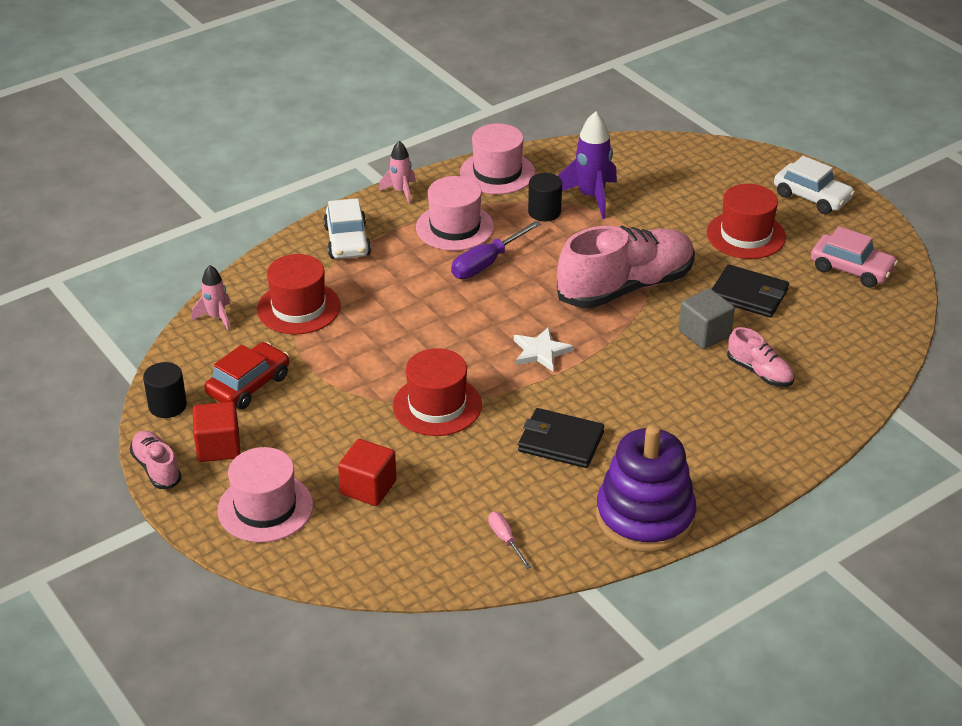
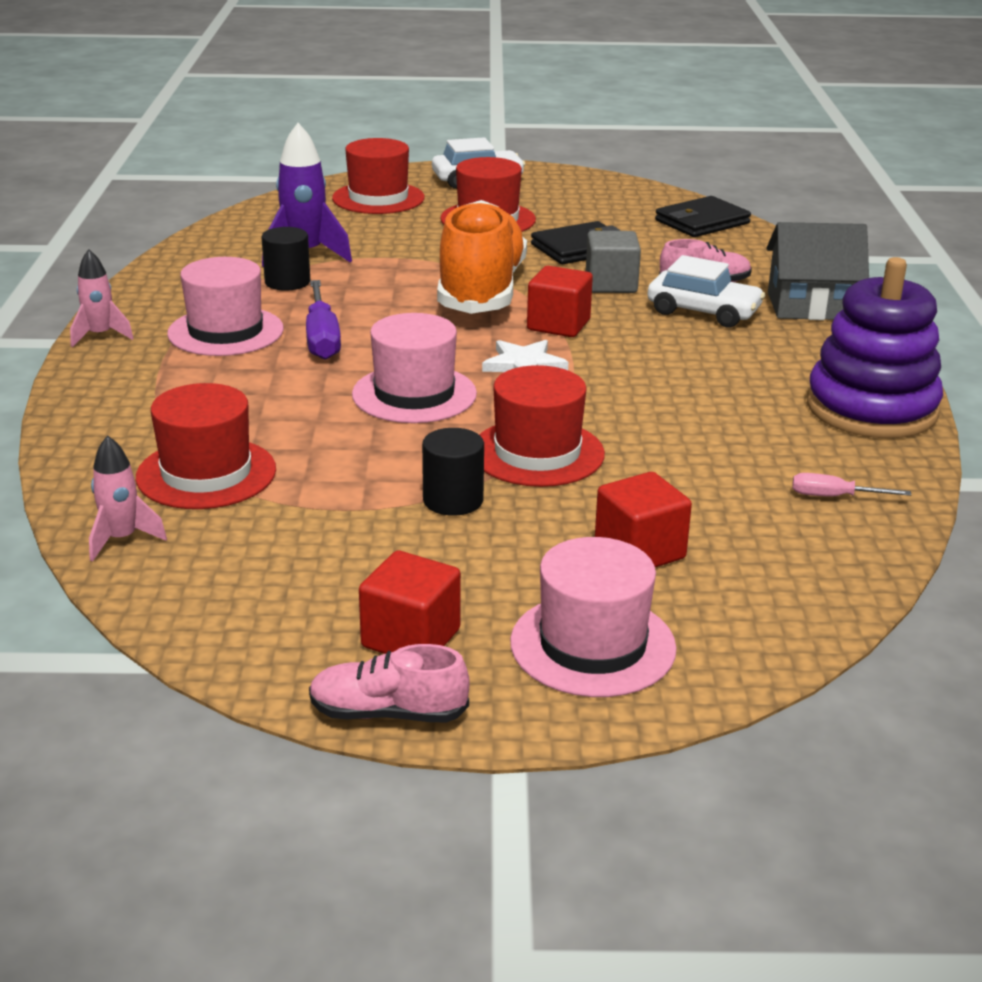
camera: 55 degrees left, 10 degrees down
black cylinder [143,362,187,418] -> black cylinder moved to [422,428,484,516]
red car [204,342,289,409] -> none
white car [323,198,371,259] -> white car moved to [647,255,765,327]
pink hat [460,123,535,194] -> pink hat moved to [352,313,477,423]
black wallet [518,408,604,468] -> black wallet moved to [655,196,751,237]
pink shoe [557,226,695,308] -> orange shoe [437,200,527,314]
pink car [811,227,898,288] -> none
none -> red hat [332,138,425,214]
none -> red cube [527,266,593,337]
none -> grey house [766,222,869,320]

